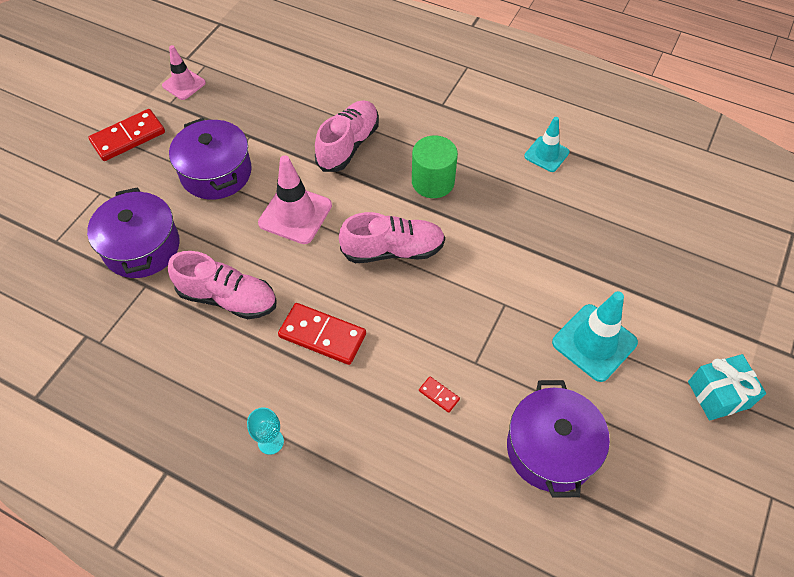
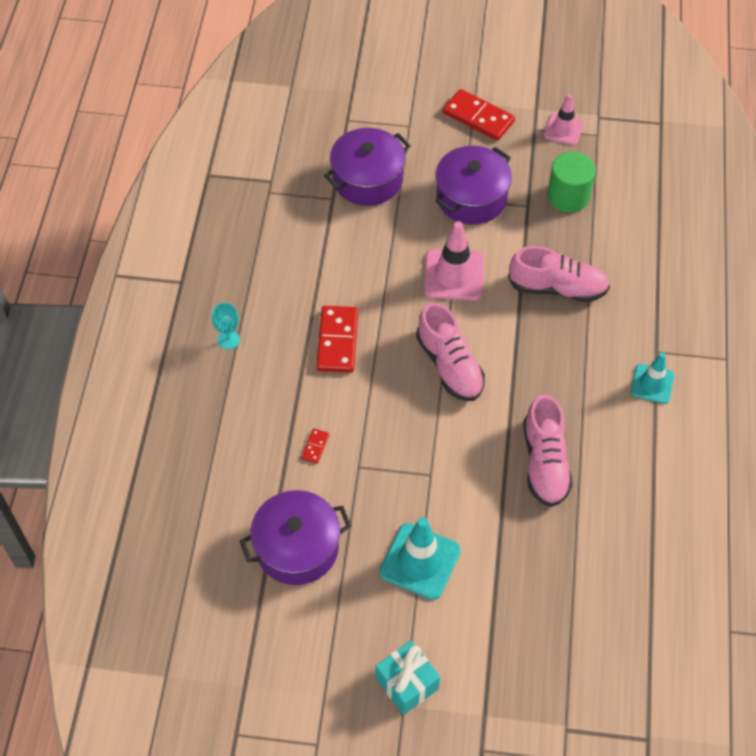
camera: 70 degrees right, 0 degrees up
pink shoe [168,251,277,319] -> pink shoe moved to [523,394,573,507]
green cylinder [412,135,458,198] -> green cylinder moved to [548,152,596,213]
turquoise traffic cone [524,117,570,172] -> turquoise traffic cone moved to [631,352,674,404]

